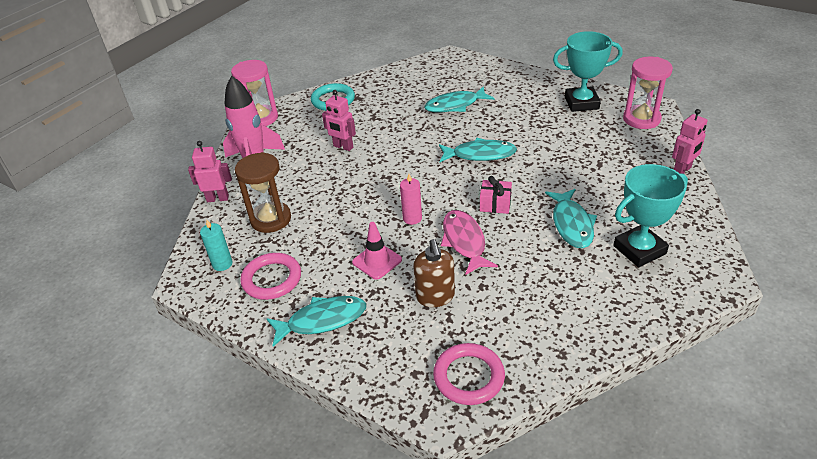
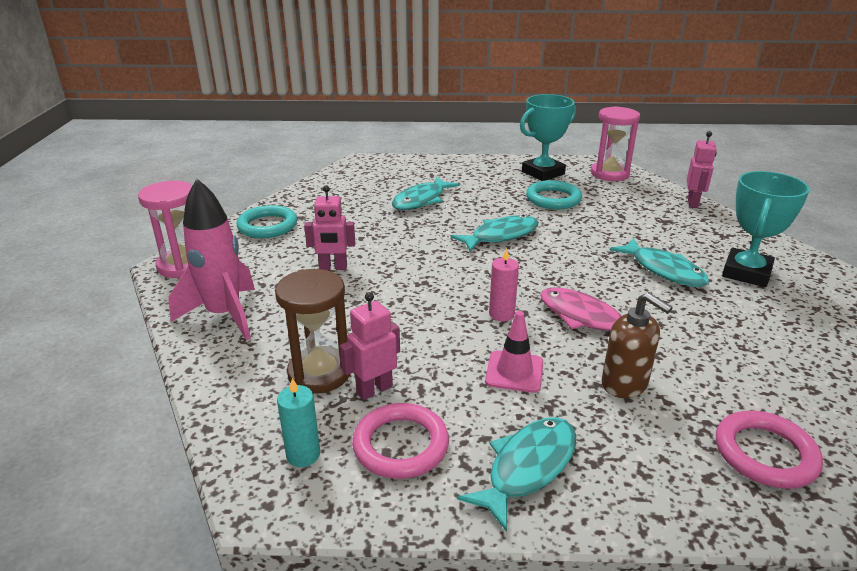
camera: 35 degrees left, 10 degrees down
pink robot [188,141,232,202] -> pink robot moved to [340,292,400,400]
pink gift [480,176,512,214] -> none
none -> turquoise ring [526,180,582,209]

